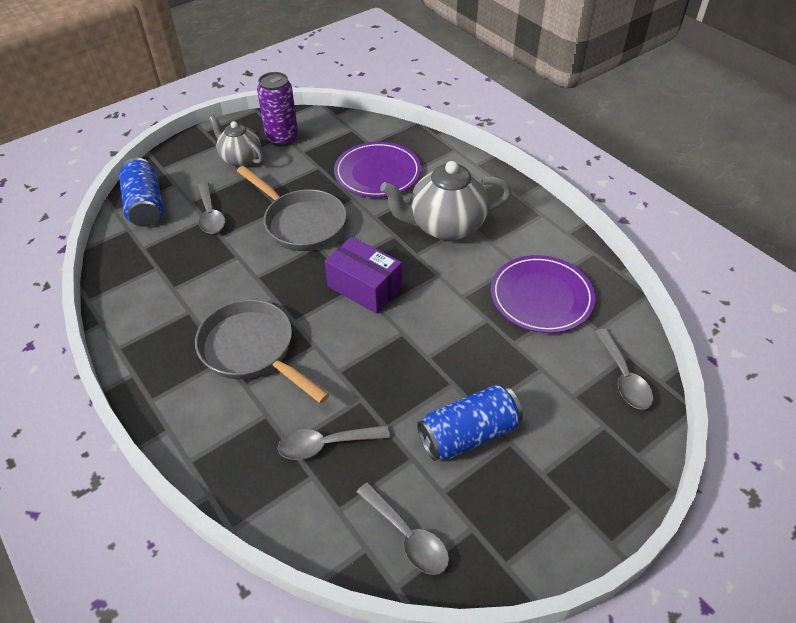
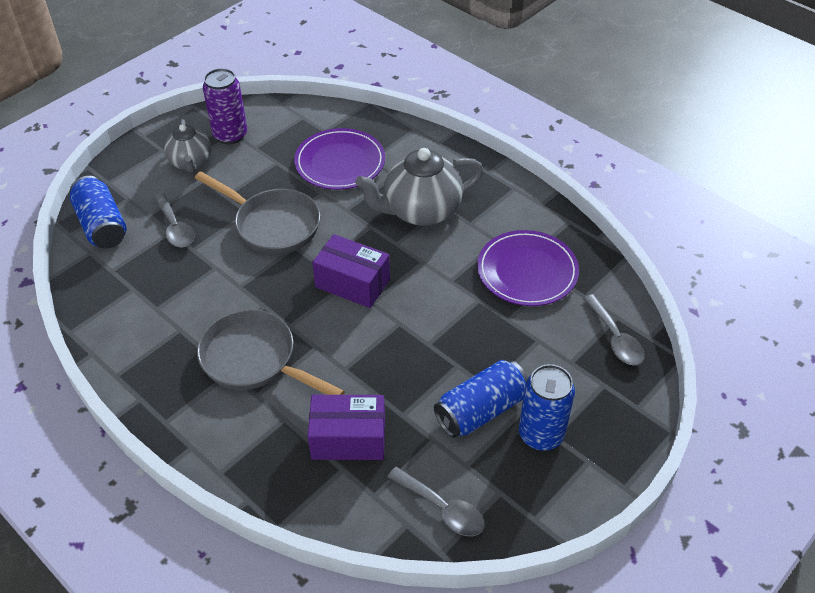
camera: 10 degrees left, 0 degrees up
grey teapot [209,115,263,167] -> grey teapot turned 135 degrees counterclockwise [164,119,211,173]
grey spoon [278,425,390,460] -> purple box [308,395,385,460]
none -> blue can [519,364,575,451]

